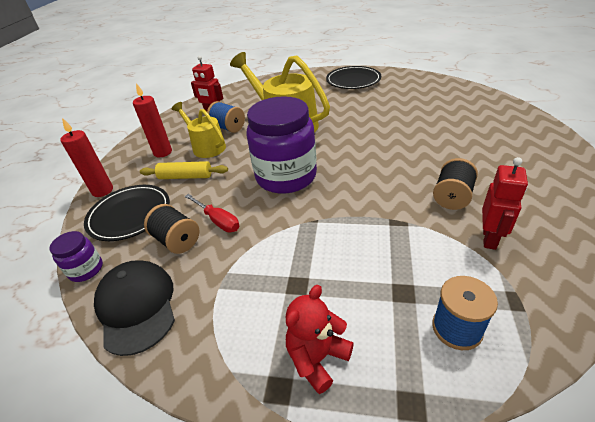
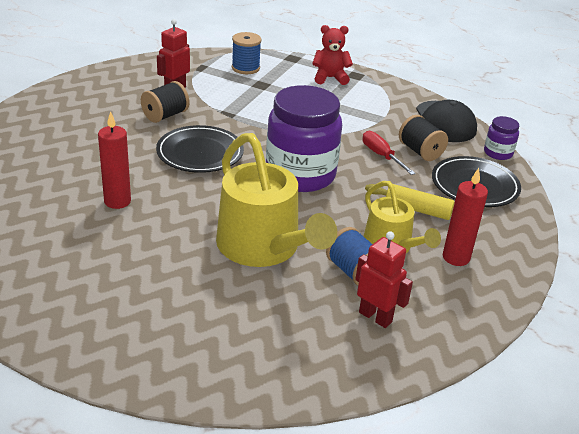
camera: 170 degrees left, 5 degrees down
red candle [60,118,113,197] -> red candle moved to [98,111,131,209]
red teddy bear [286,285,354,394] -> red teddy bear turned 150 degrees counterclockwise [312,25,353,85]
black plate [326,66,381,89] -> black plate moved to [156,125,244,173]

